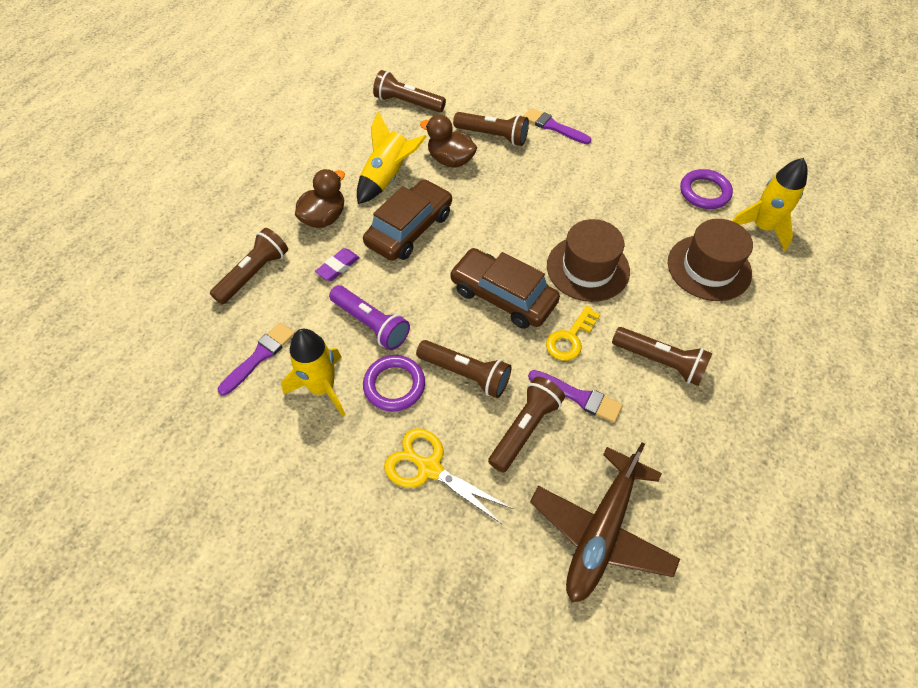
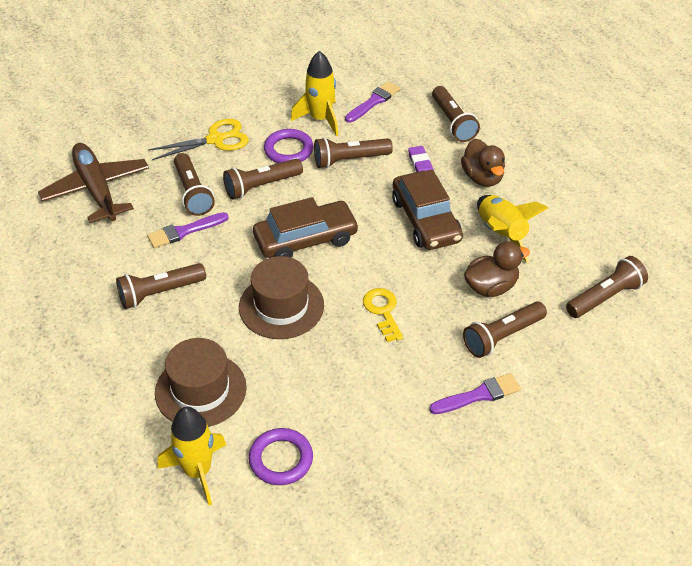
camera: 125 degrees right, 10 degrees down
purple brush [218,322,295,396] -> purple brush turned 120 degrees counterclockwise [345,81,400,123]
purple flashlight [329,285,410,350] -> brown flashlight [314,137,393,168]
yellow key [546,306,600,361] -> yellow key moved to [363,288,403,342]

